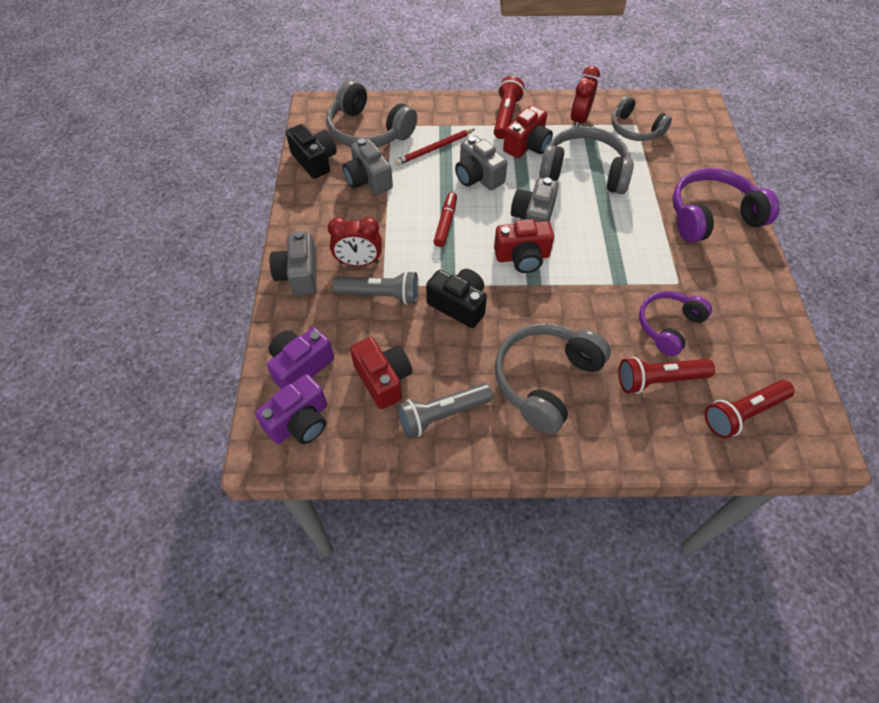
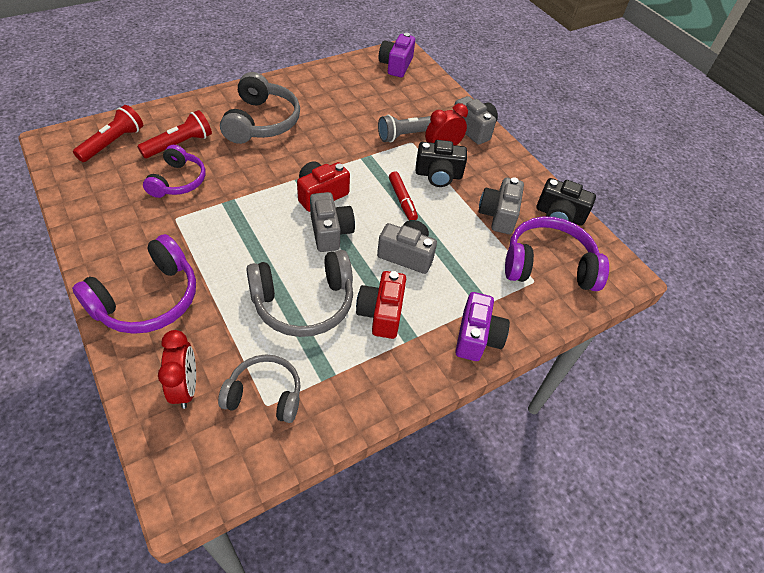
camera: 145 degrees right, 5 degrees down
purple camera [267,328,334,389] -> purple camera moved to [455,292,510,361]
grey headphones [326,80,417,147] -> purple headphones [505,216,609,291]
grey camera [343,138,393,195] -> grey camera turned 105 degrees counterclockwise [479,177,524,234]
red camera [350,337,412,409] -> none
red pencil [395,129,475,165] -> none
grey flashlight [397,383,493,438] -> none
black camera [426,269,487,328] -> black camera moved to [416,140,467,187]
red flashlight [494,76,525,139] -> none
red clock [571,66,600,127] -> red clock moved to [158,330,196,409]

